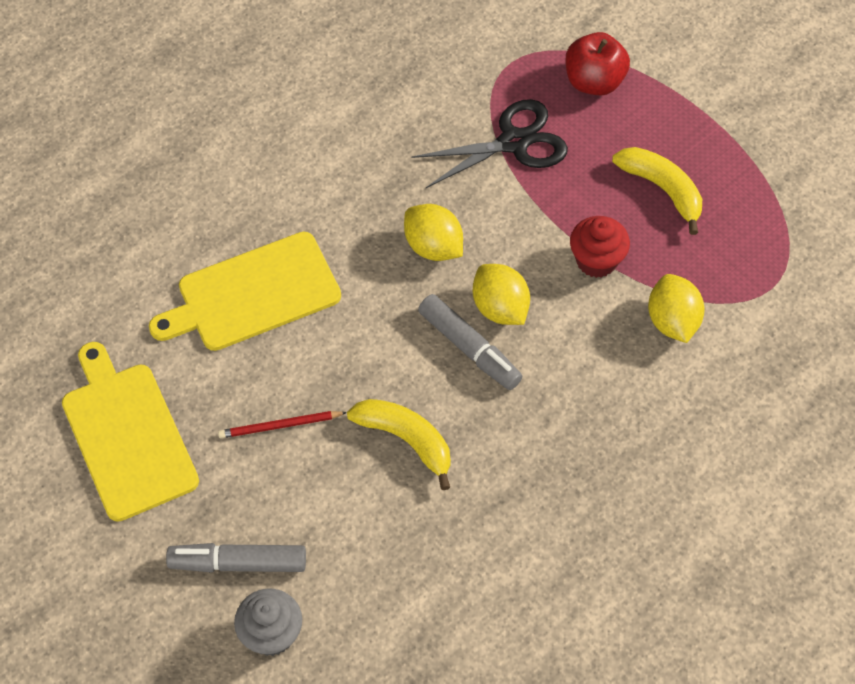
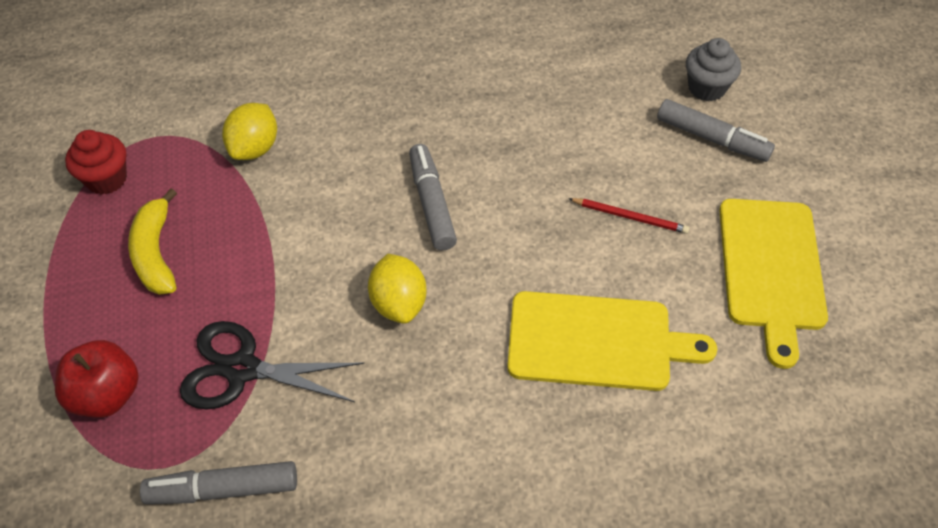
camera: 150 degrees left, 5 degrees down
yellow banana [347,399,451,490] -> none
yellow lemon [473,264,530,325] -> none
red cupcake [570,216,630,278] -> red cupcake moved to [65,130,127,195]
none -> grey marker [140,461,297,504]

